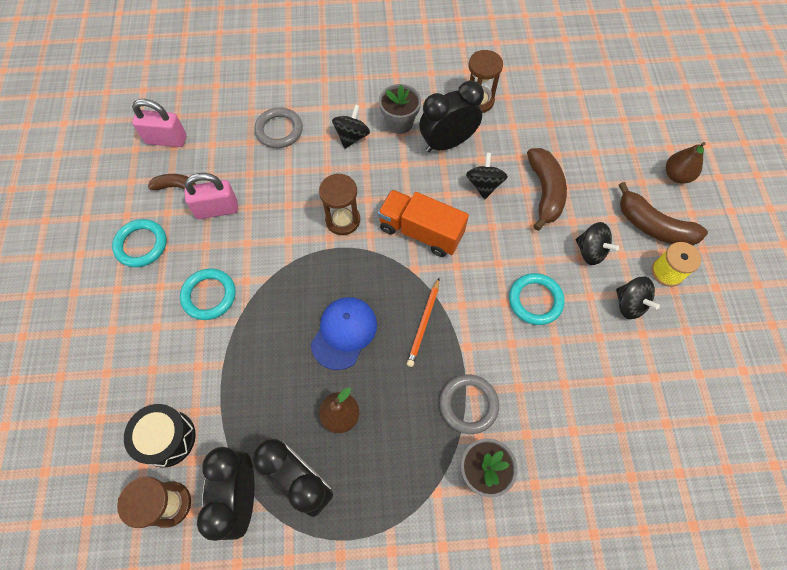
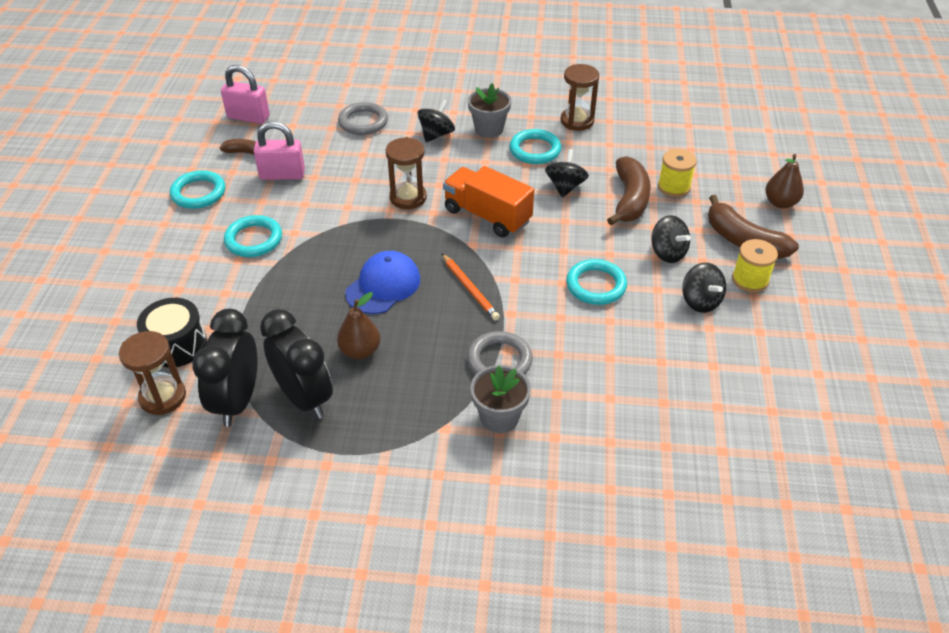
camera: 10 degrees right, 20 degrees down
orange pencil [407,278,439,367] -> orange pencil turned 60 degrees counterclockwise [442,254,500,321]
black clock [419,81,484,152] -> turquoise ring [509,129,561,164]
none -> yellow spool [658,149,697,197]

